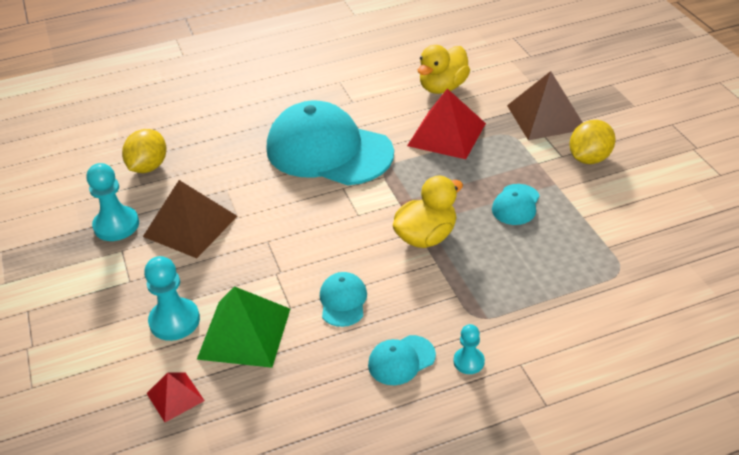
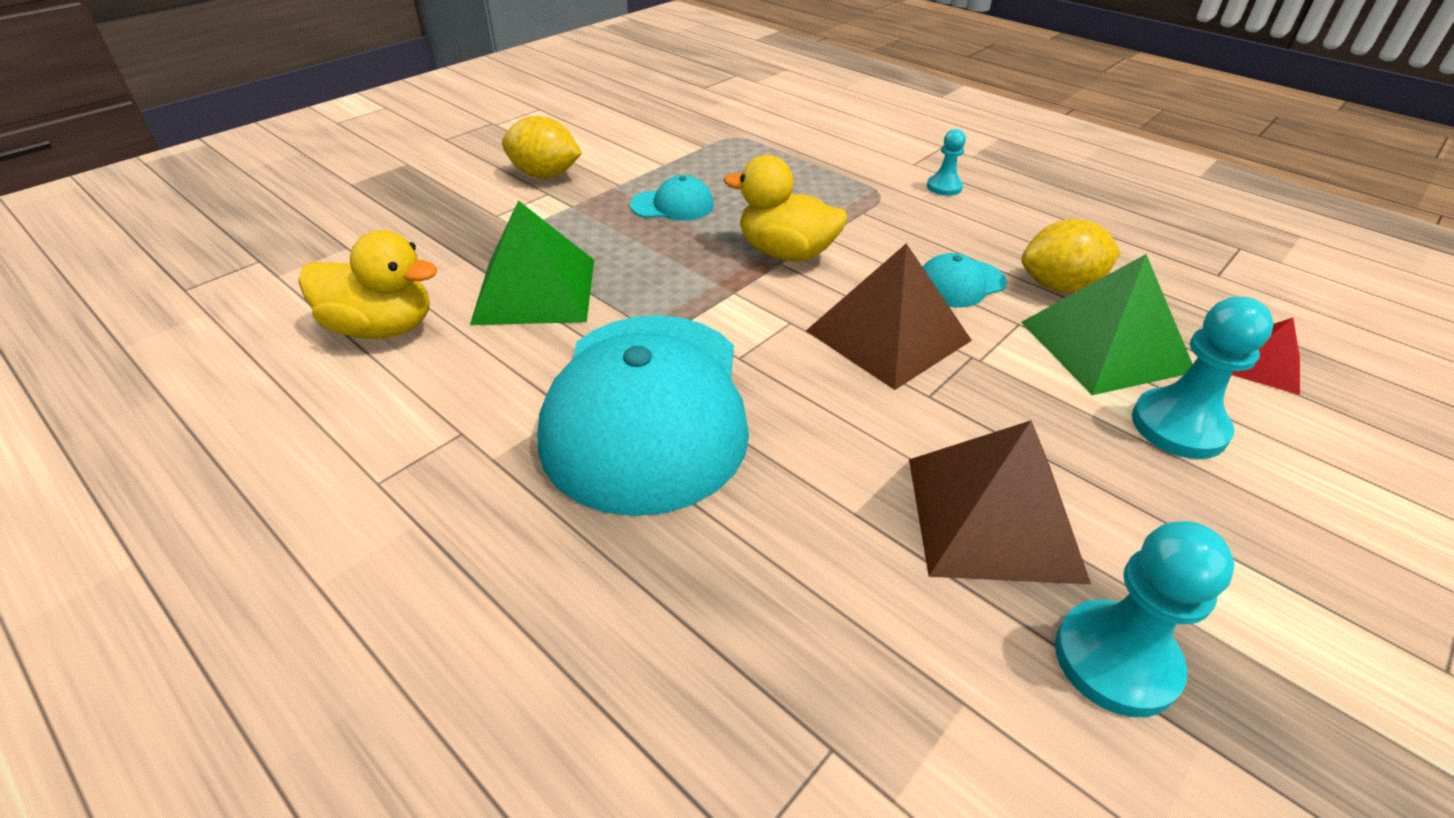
camera: 120 degrees left, 0 degrees up
yellow lemon [122,129,166,173] -> yellow lemon moved to [1021,219,1121,293]
turquoise cap [368,335,436,385] -> none
red pyramid [407,89,486,159] -> green pyramid [470,200,594,325]
brown pyramid [507,71,583,140] -> brown pyramid moved to [806,243,972,390]

